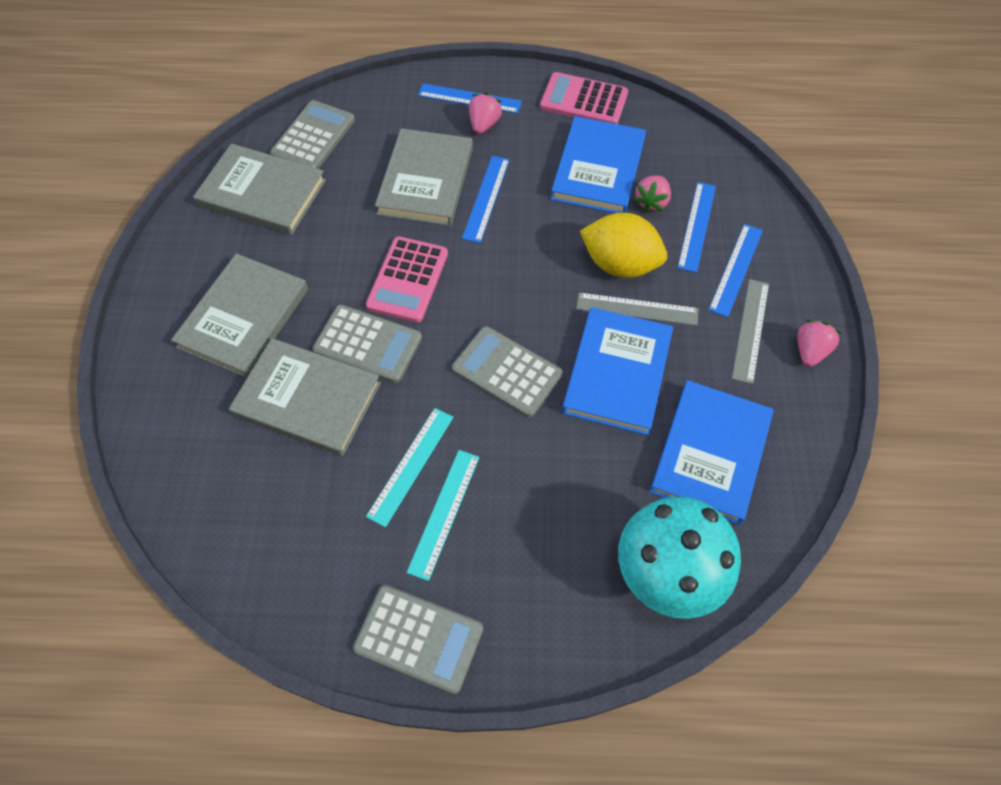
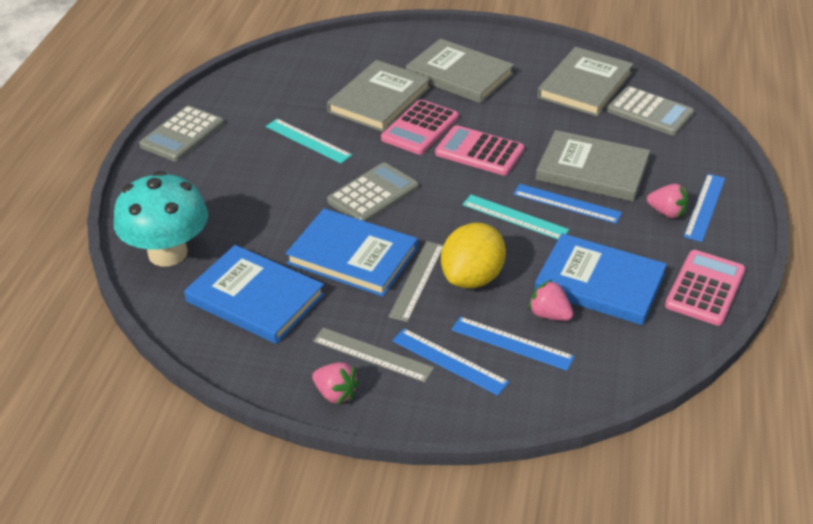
camera: 100 degrees right, 20 degrees down
grey calculator [313,305,422,383] -> pink calculator [381,99,459,155]
turquoise ruler [407,450,480,581] -> turquoise ruler moved to [462,195,569,239]

